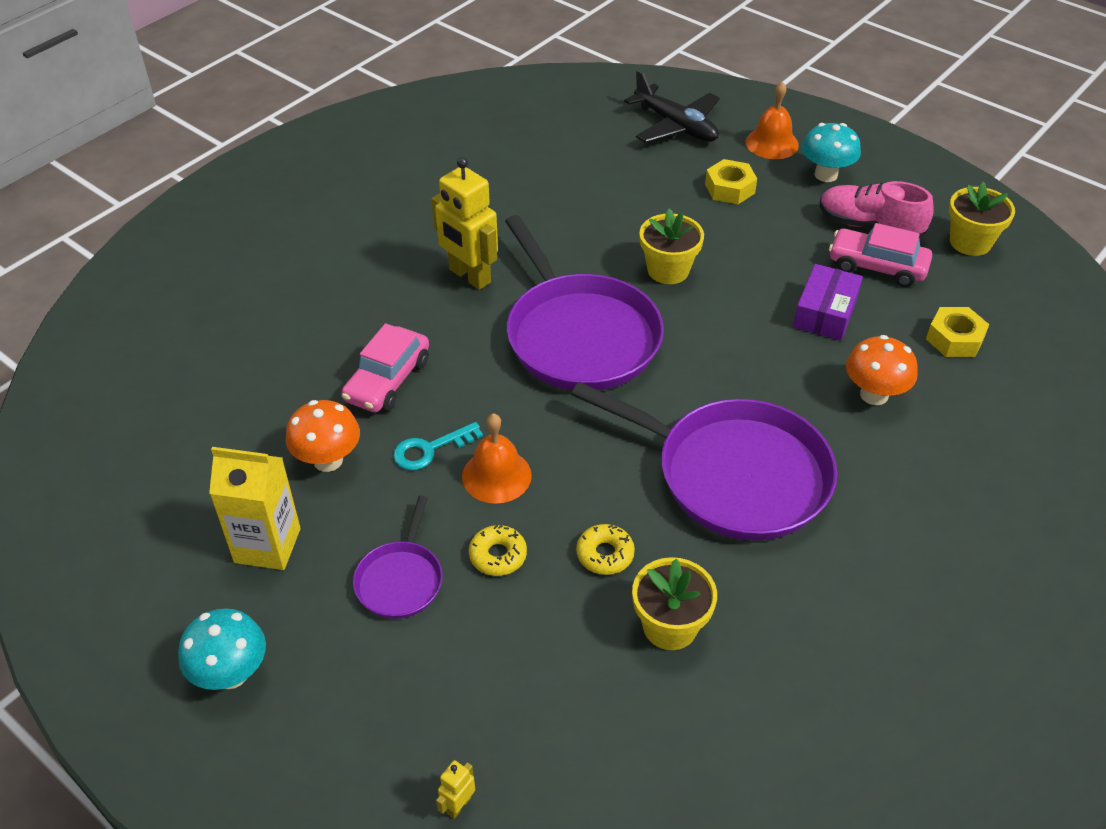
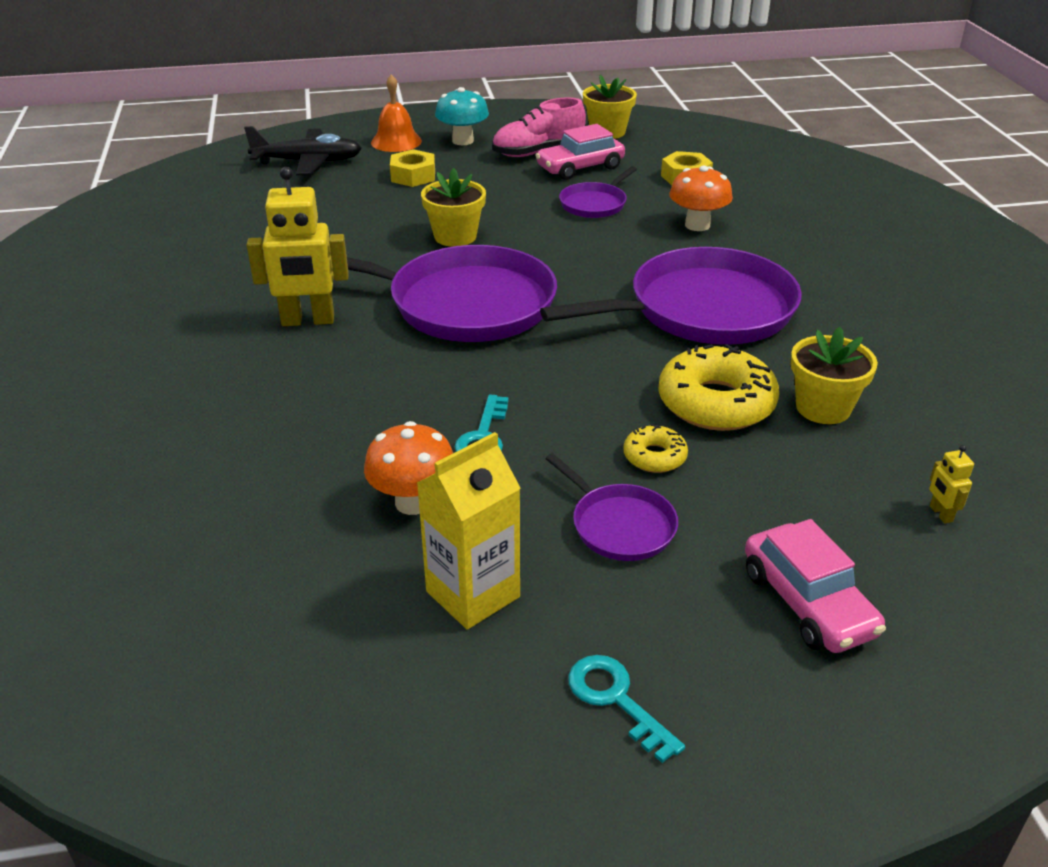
camera: 50 degrees left, 10 degrees down
turquoise mushroom [178,608,266,690] -> turquoise key [568,655,685,763]
pink car [342,323,429,413] -> pink car moved to [745,519,886,653]
yellow robot [436,760,475,819] -> yellow robot moved to [929,445,974,523]
orange bell [462,413,532,504] -> none
yellow donut [576,524,635,575] -> yellow donut [658,344,779,431], size x1.97
purple box [793,264,863,341] -> purple pan [559,166,637,218]

